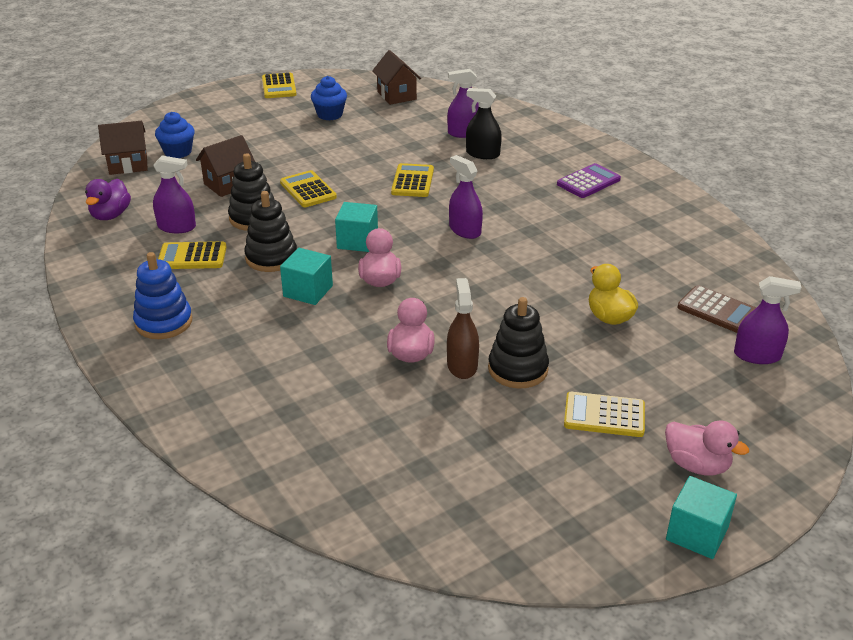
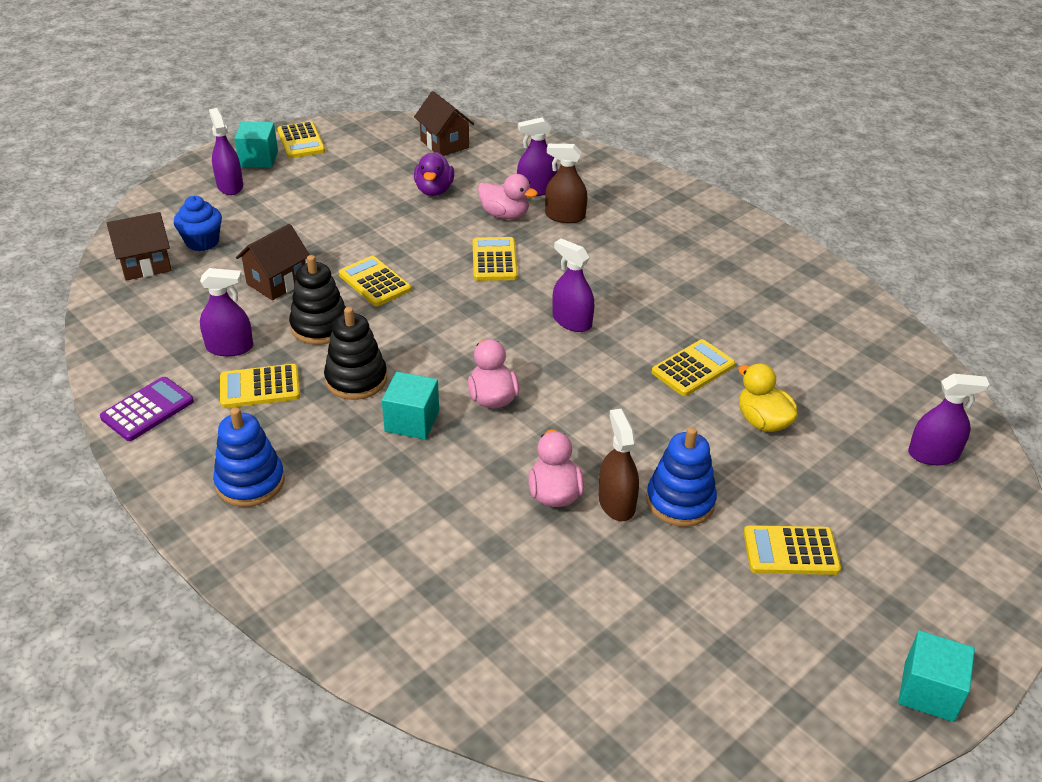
camera: 10 degrees left, 5 degrees up
purple duck [85,179,131,220] -> purple duck moved to [414,152,454,196]
blue cupcake [311,76,347,121] -> none
turquoise cube [335,202,378,252] -> turquoise cube moved to [234,121,278,168]
black spray bottle [466,88,502,159] -> brown spray bottle [545,144,587,223]
black stacking toy [488,297,549,388] -> blue stacking toy [646,427,717,527]
purple calculator [557,163,621,198] -> purple calculator moved to [100,377,194,441]
pink duck [665,420,749,476] -> pink duck moved to [478,174,538,219]
brown calculator [678,285,756,333] -> none
none -> purple spray bottle [209,108,243,195]
none -> yellow calculator [652,339,735,396]

